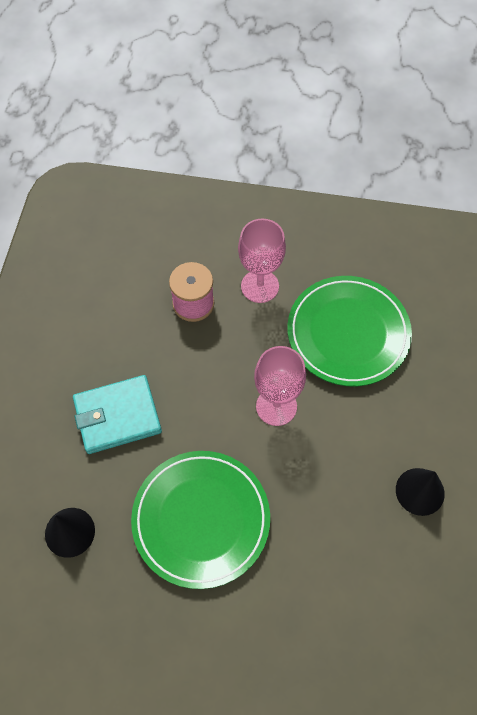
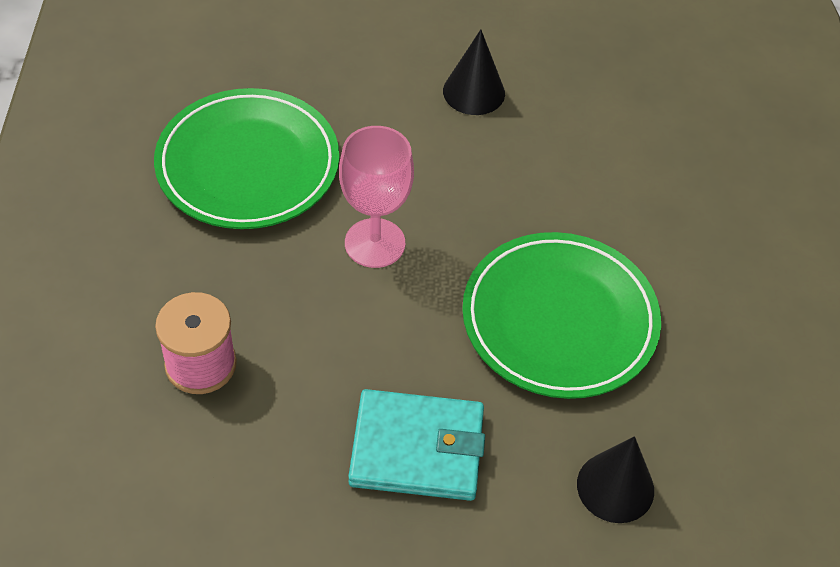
camera: 100 degrees left, 10 degrees down
turquoise wallet [73,375,162,454] -> turquoise wallet turned 60 degrees counterclockwise [348,389,485,501]
pink goblet [238,219,286,303] -> none

